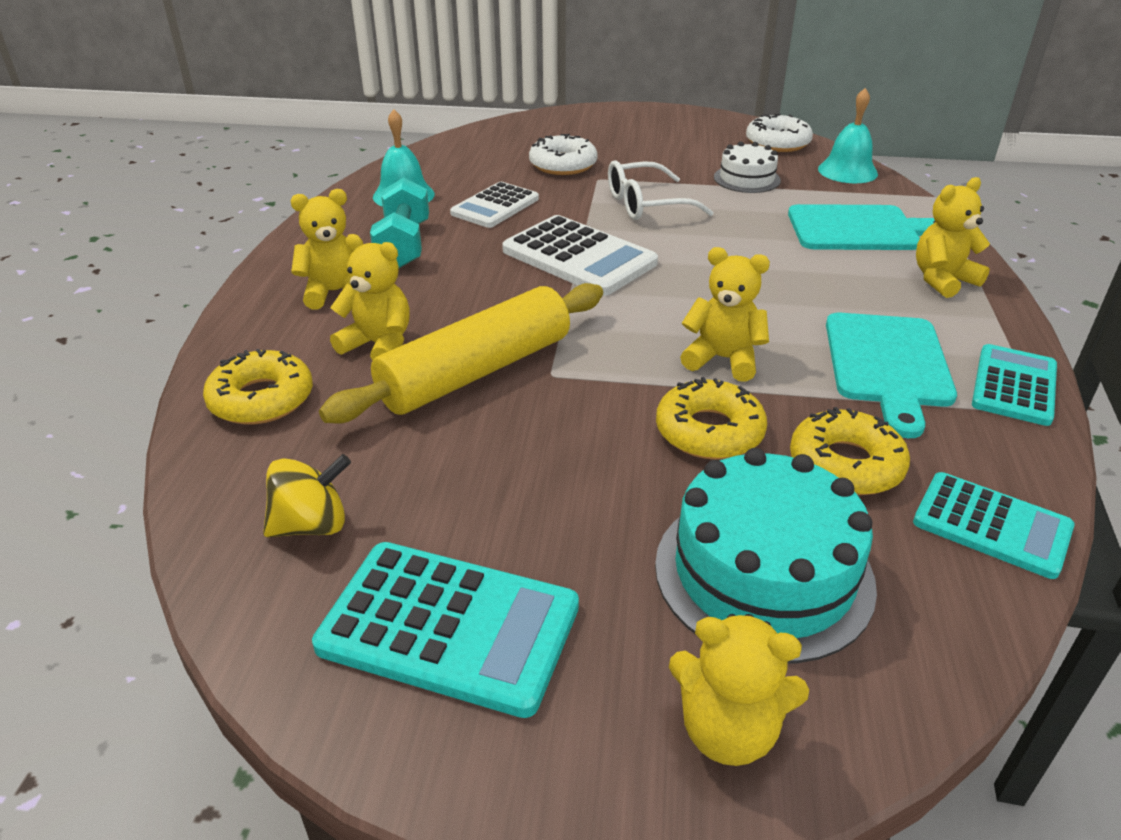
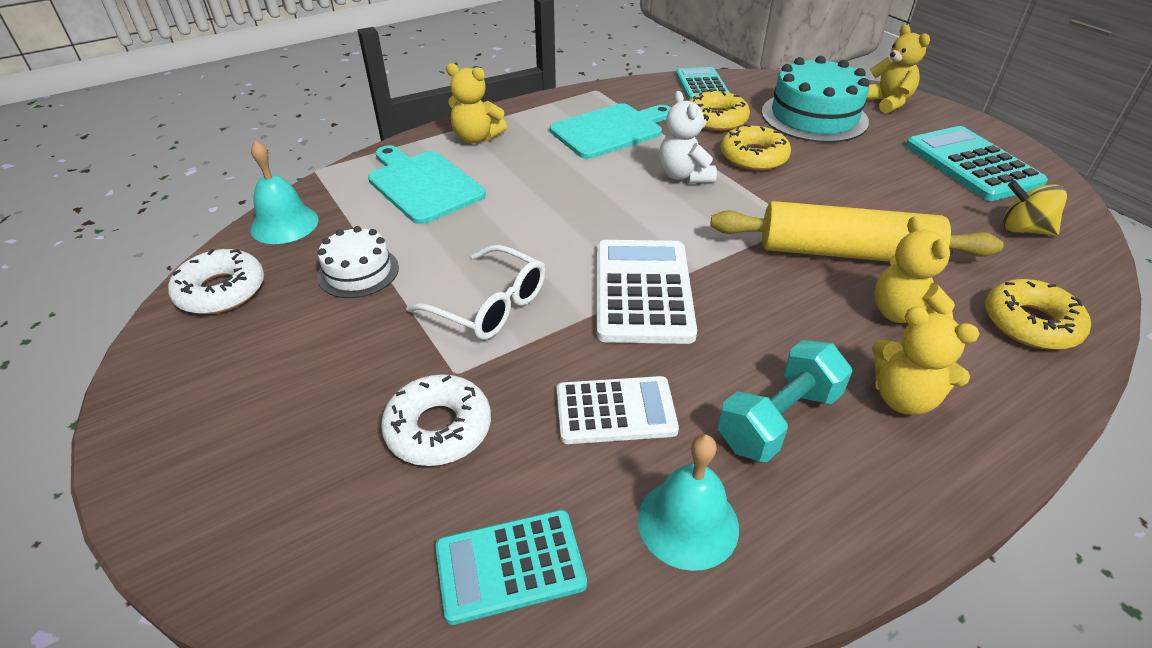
camera: 130 degrees left, 5 degrees up
yellow teddy bear [680,247,770,382] -> white teddy bear [659,91,717,184]
turquoise calculator [972,344,1057,426] -> turquoise calculator moved to [435,510,587,625]

